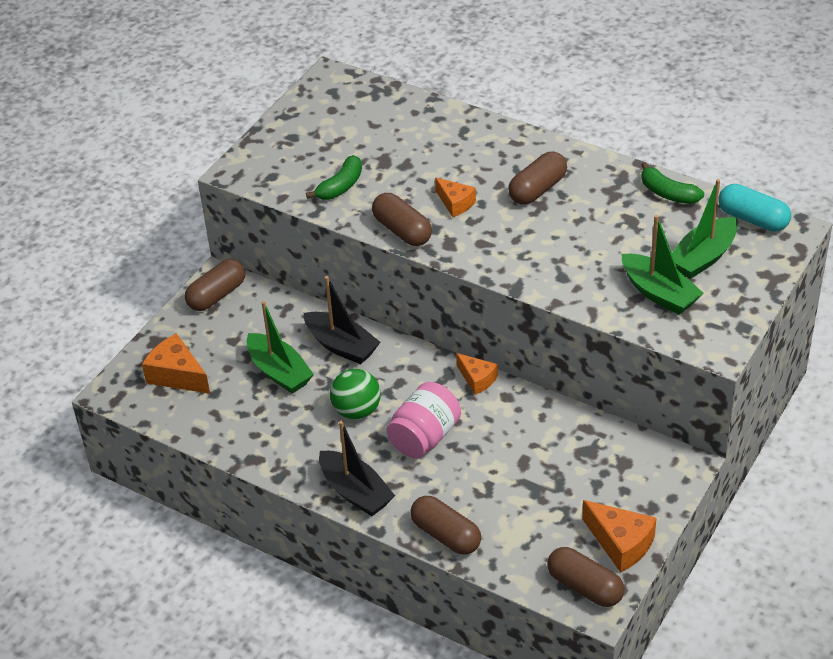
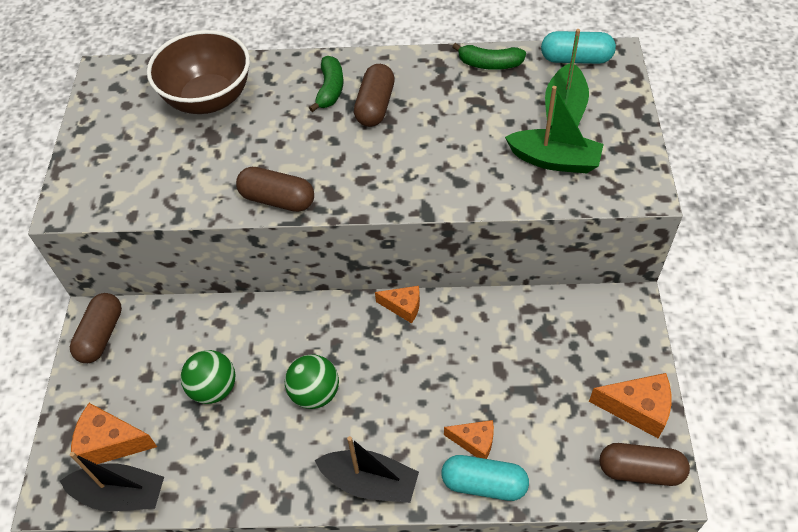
camera: 30 degrees left, 10 degrees up
green boat [246,301,314,394] -> green ball [181,350,235,404]
black boat [304,276,380,364] -> black boat moved to [60,452,164,511]
green banana [306,155,362,200] -> green banana moved to [309,56,343,112]
pink jar [386,382,461,458] -> none
brown capsule [410,496,481,555] -> turquoise capsule [441,455,529,501]
orange cheese [435,178,476,217] -> orange cheese moved to [444,420,494,459]
none -> brown bowl [147,30,250,114]

